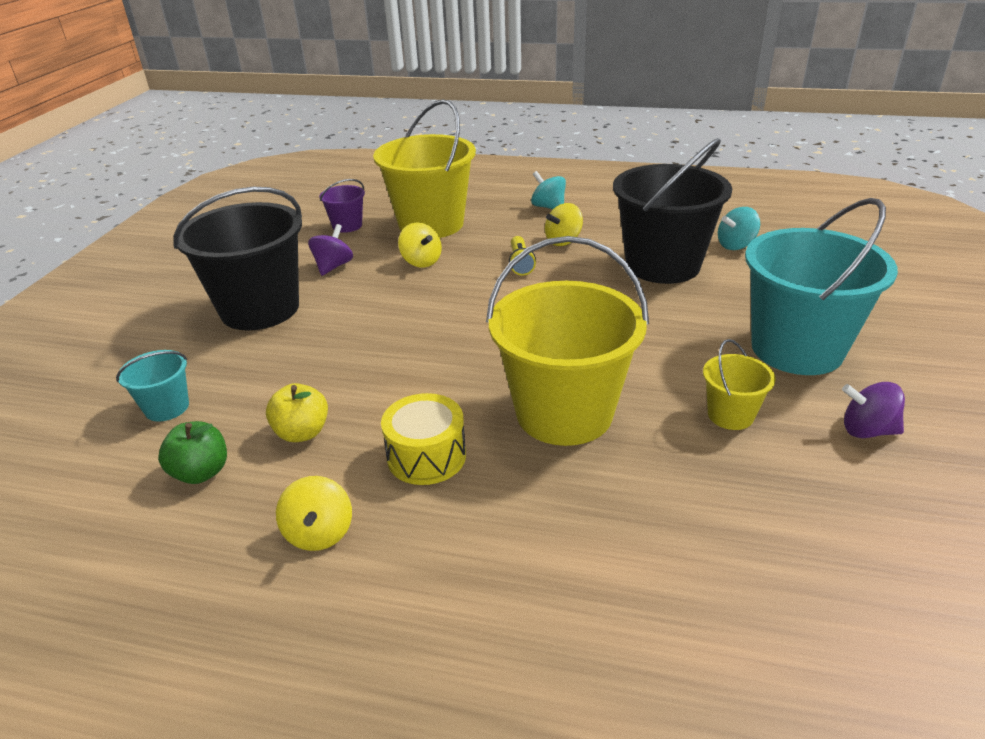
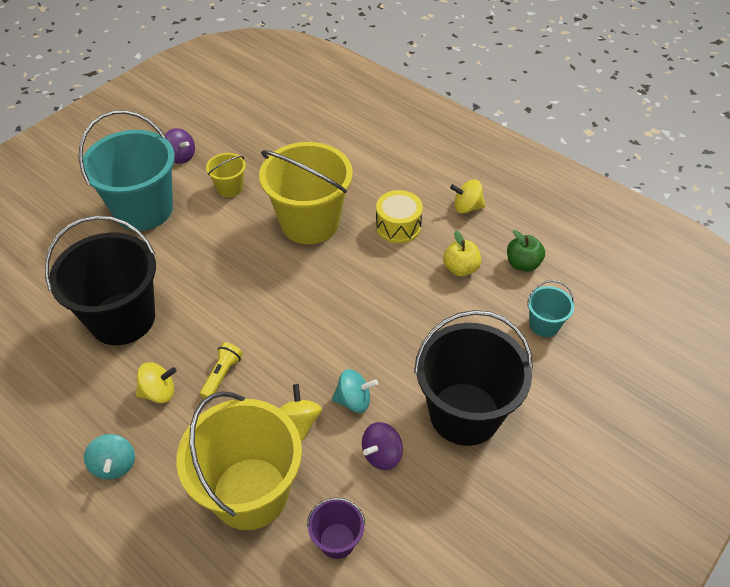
camera: 155 degrees left, 15 degrees up
yellow spinning top [276,476,352,551] -> yellow spinning top turned 105 degrees counterclockwise [450,180,486,214]
turquoise spinning top [718,207,760,250] -> turquoise spinning top moved to [332,369,378,413]

